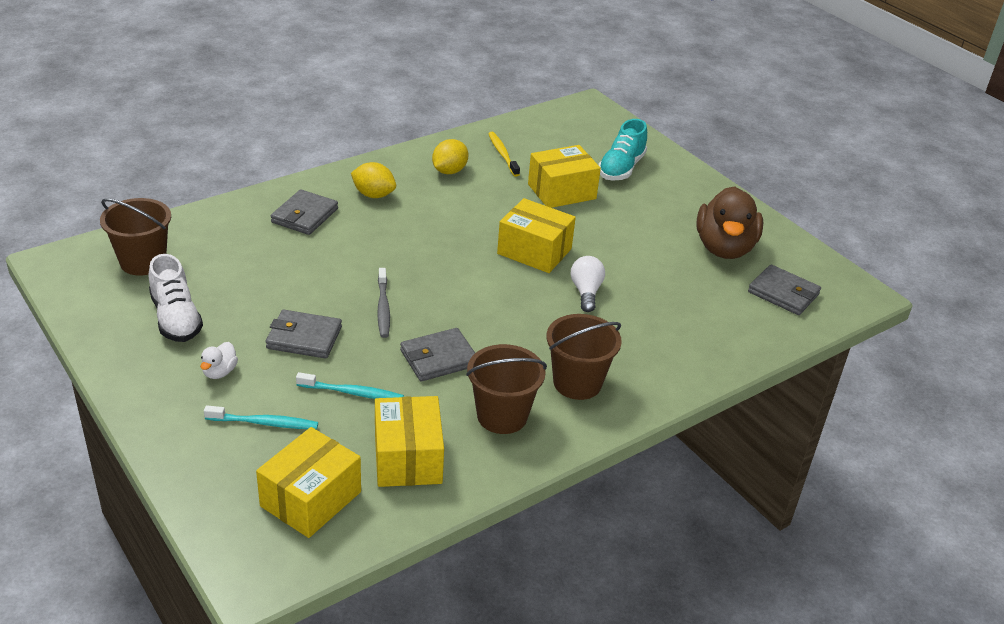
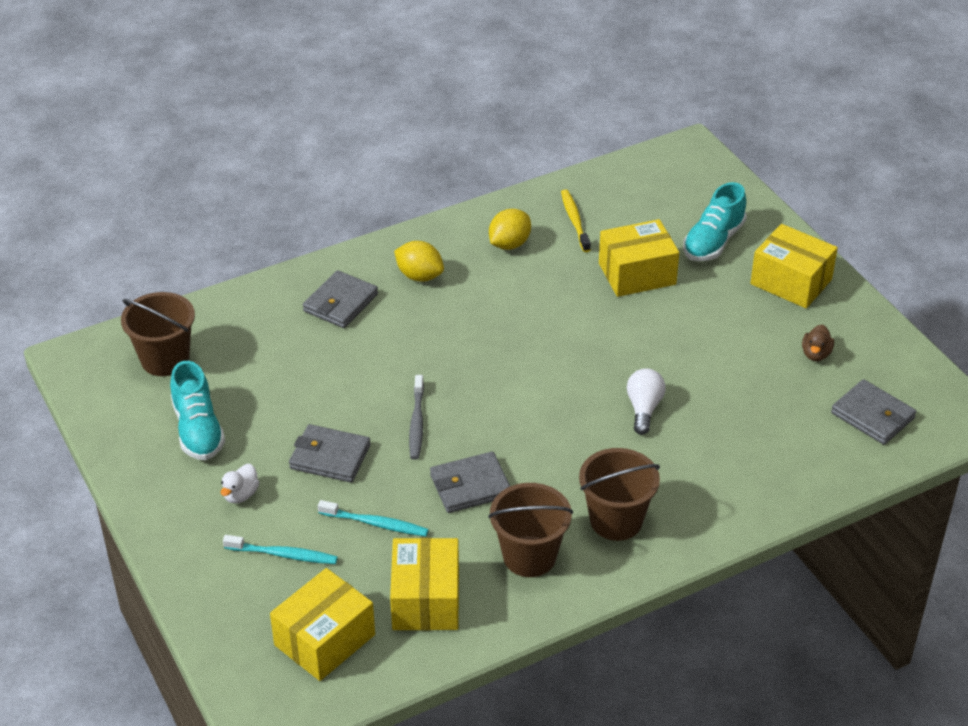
camera: 10 degrees right, 5 degrees up
white shoe [149,254,203,342] -> turquoise shoe [170,361,225,460]
yellow box [497,198,576,273] -> yellow box moved to [750,224,838,308]
brown duck [697,186,763,259] -> brown duck [802,324,834,361], size x0.41

